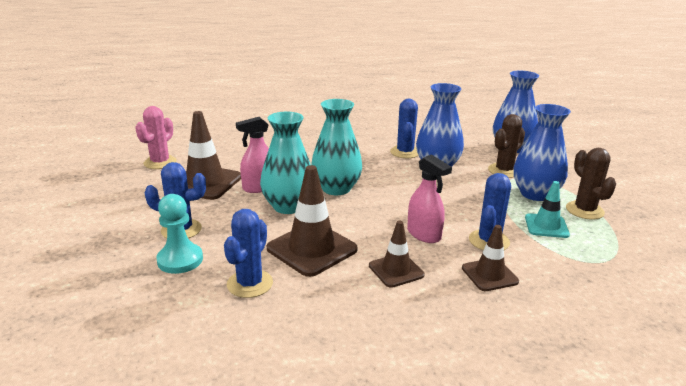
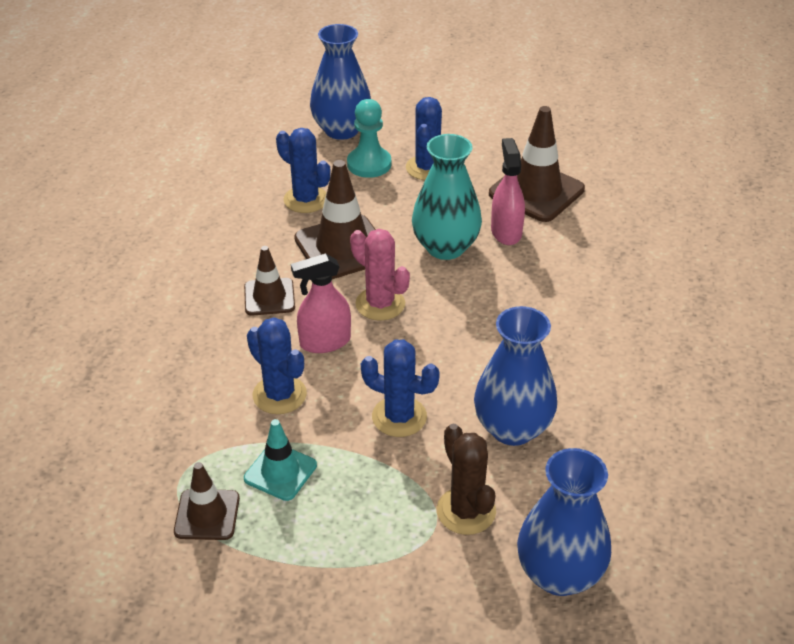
camera: 110 degrees right, 15 degrees up
pink cactus [135,106,177,169] -> pink cactus moved to [350,229,410,321]
turquoise vase [311,99,362,195] -> none
blue cactus [390,99,419,158] -> blue cactus moved to [361,340,440,437]
brown traffic cone [462,225,519,291] -> brown traffic cone moved to [174,462,240,540]
blue vase [513,104,571,201] -> blue vase moved to [310,24,371,140]
brown cactus [566,148,616,220] -> none

